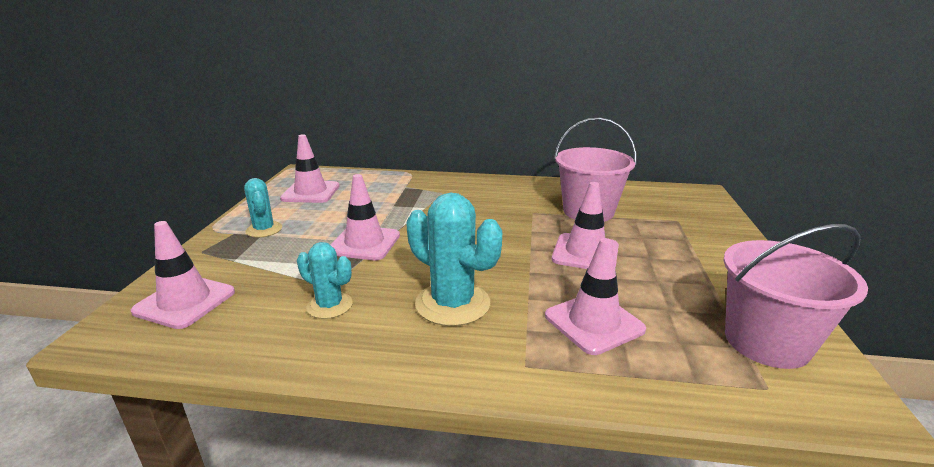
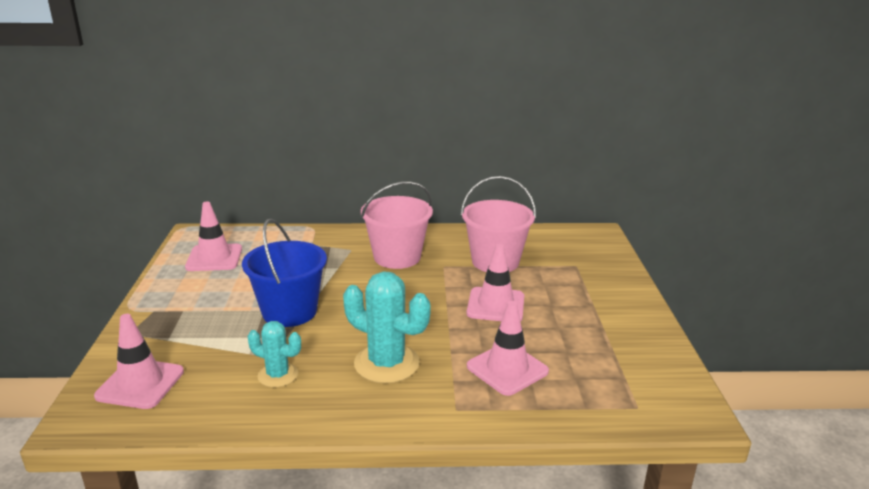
camera: 10 degrees left, 0 degrees up
turquoise cactus [244,178,282,238] -> none
pink traffic cone [330,174,400,260] -> blue bucket [242,218,327,327]
pink bucket [723,224,868,369] -> pink bucket moved to [361,181,433,269]

